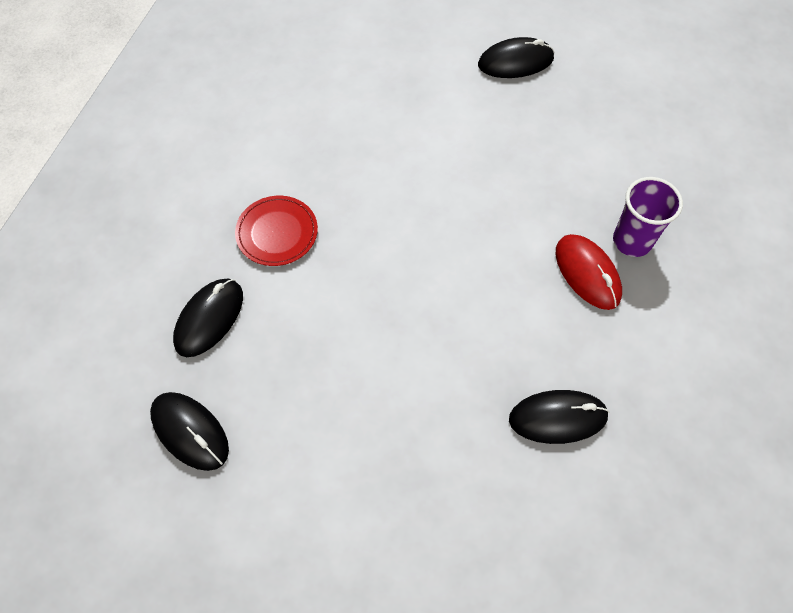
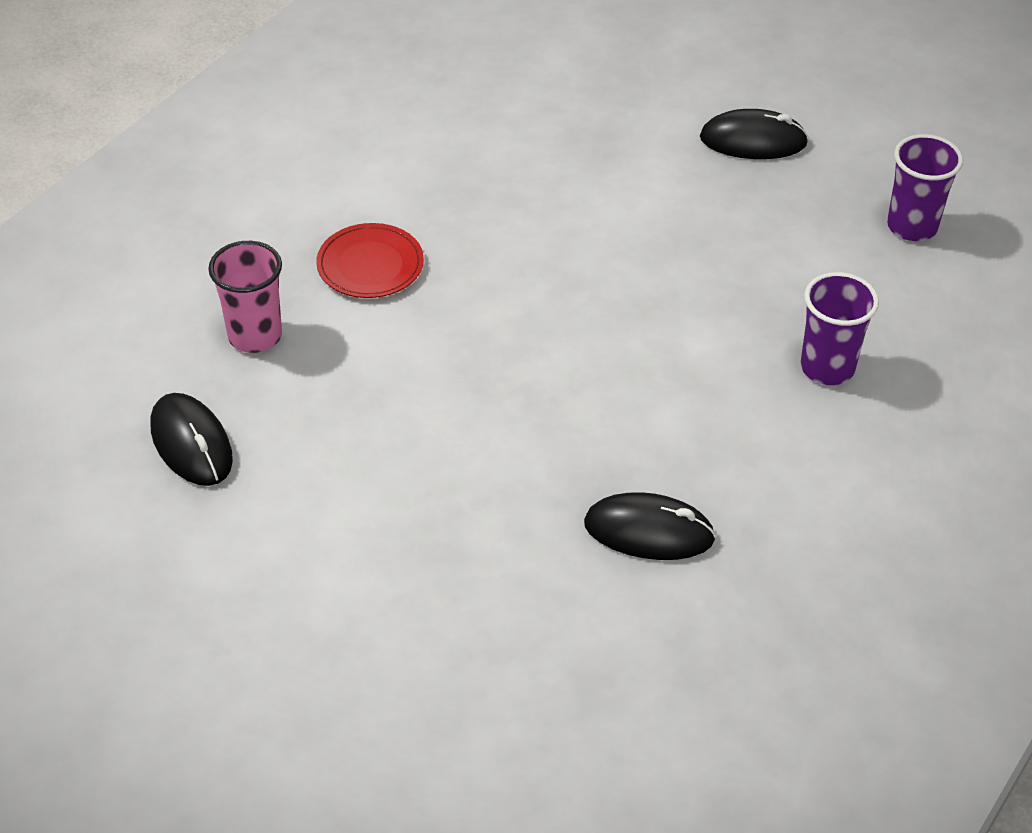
camera: 15 degrees right, 15 degrees down
black mouse [173,279,243,357] -> pink cup [208,241,282,353]
red mouse [556,234,622,310] -> none
none -> purple cup [887,134,963,241]

